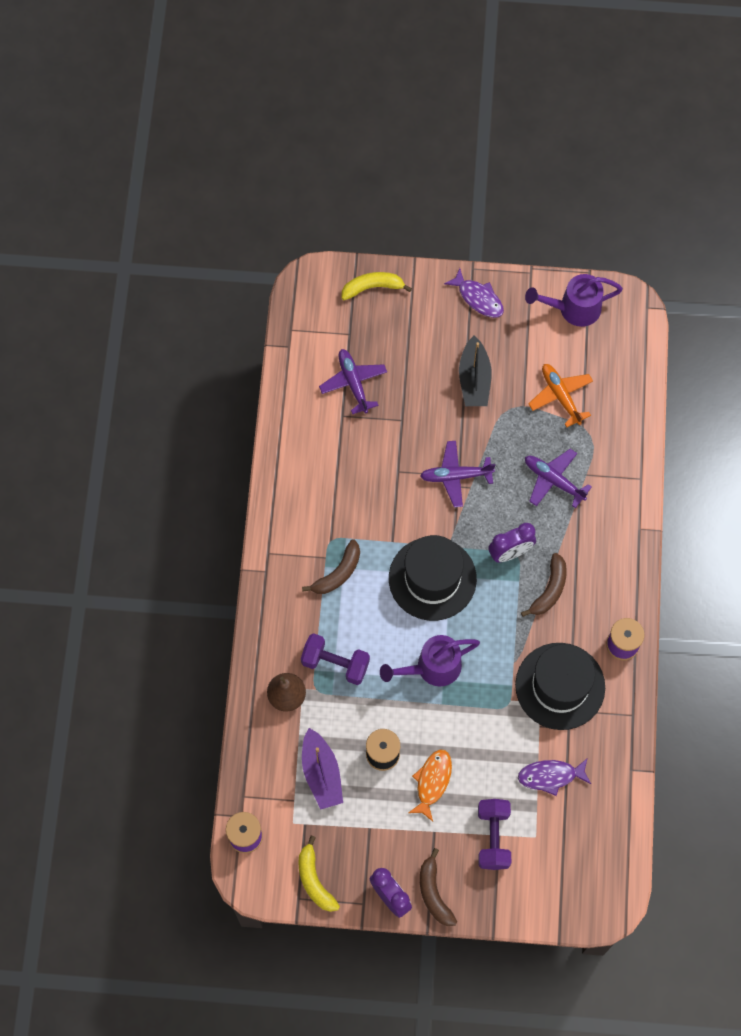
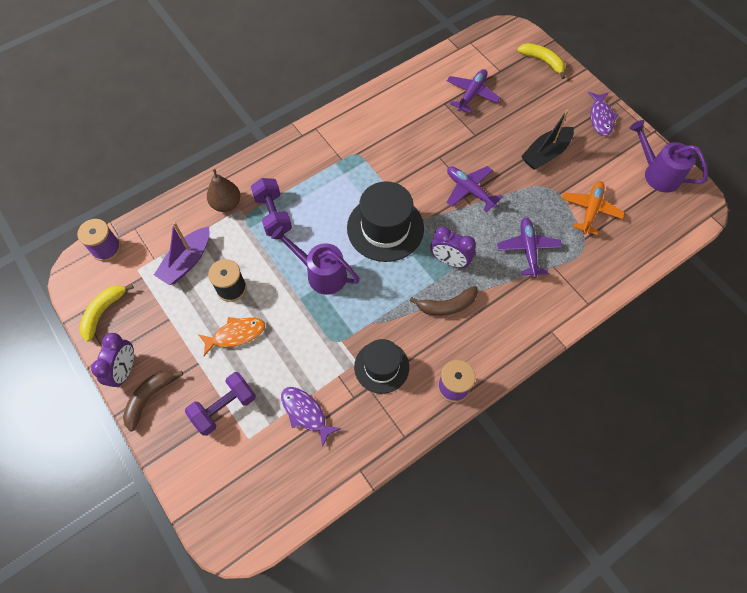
camera: 50 degrees right, 5 degrees down
brown banana [302,539,360,594] -> none
black hat [515,643,605,730] -> black hat [354,339,409,394], size x0.65

